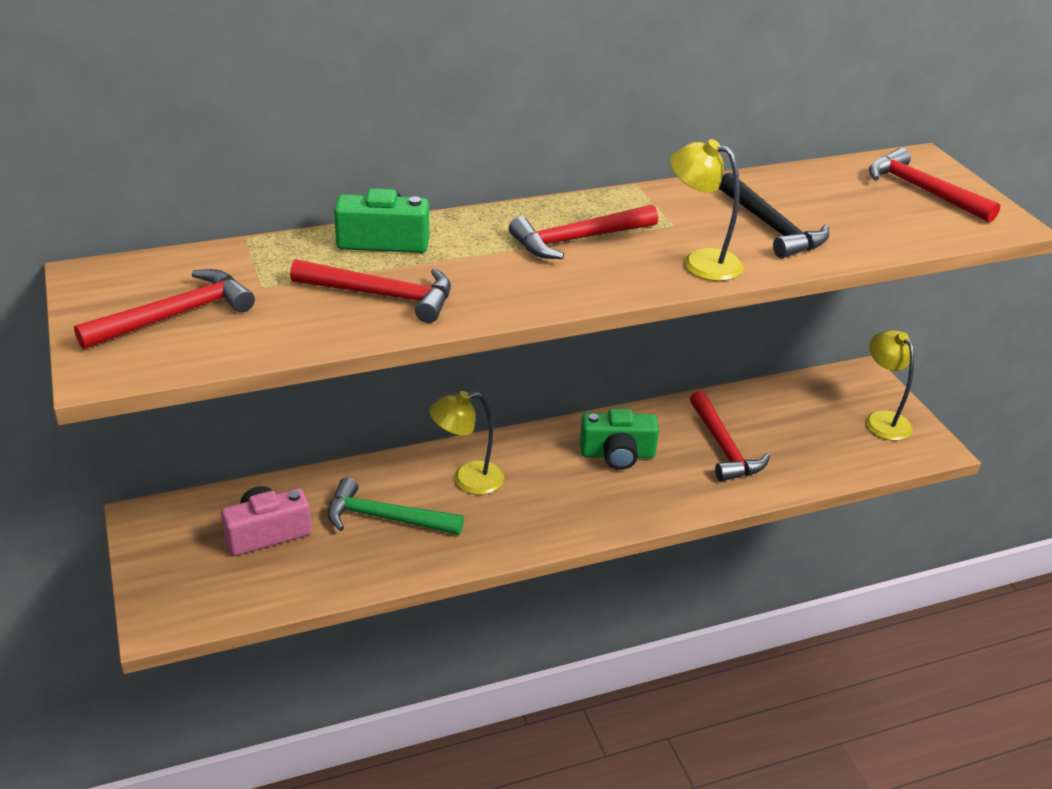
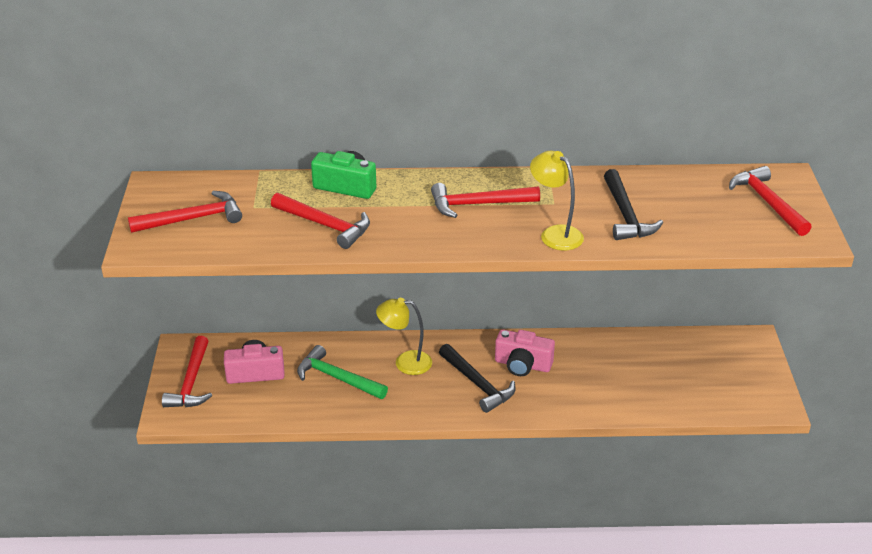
camera: 20 degrees right, 0 degrees up
green camera [580,409,659,470] -> pink camera [495,329,555,376]
red hammer [690,391,770,482] -> red hammer moved to [162,336,212,407]
yellow lamp [865,330,914,441] -> none
none -> black hammer [439,344,516,413]

